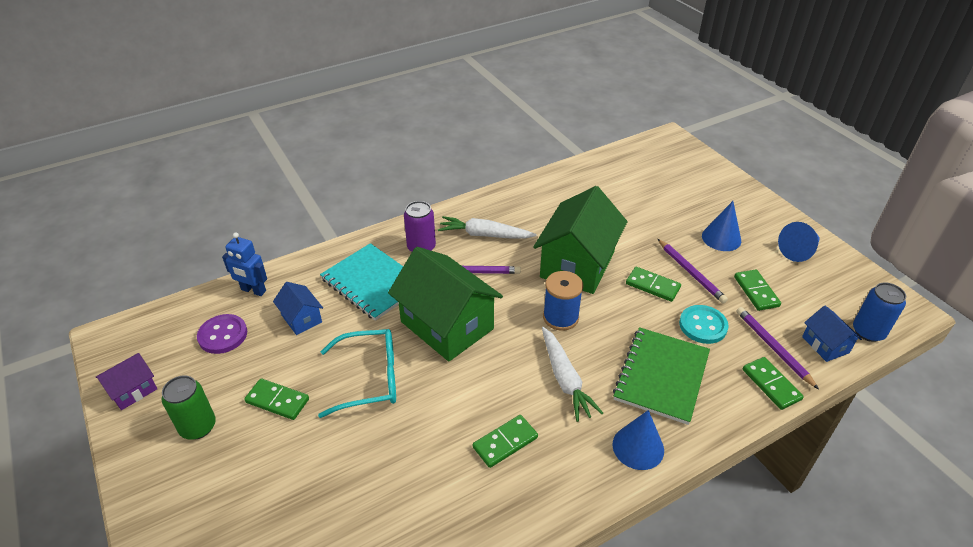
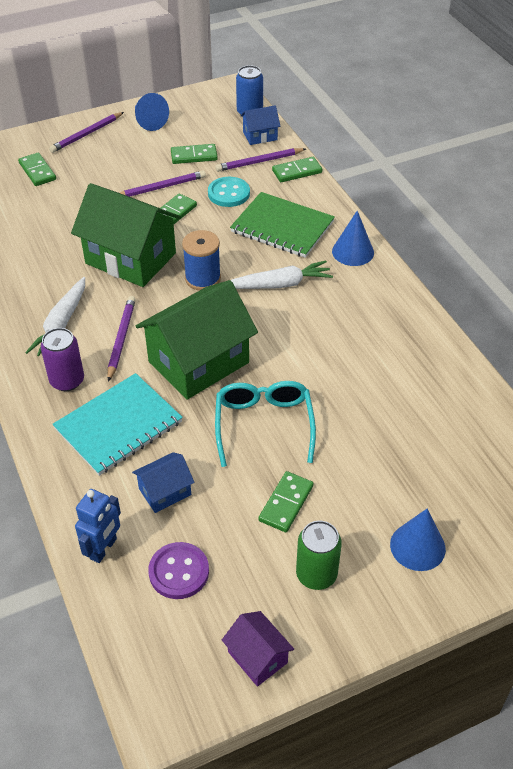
camera: 85 degrees left, 5 degrees up
green domino [473,415,538,468] -> green domino moved to [18,153,56,186]
blue cone [702,201,741,251] -> blue cone moved to [390,509,446,571]
none -> purple pencil [49,112,124,153]

